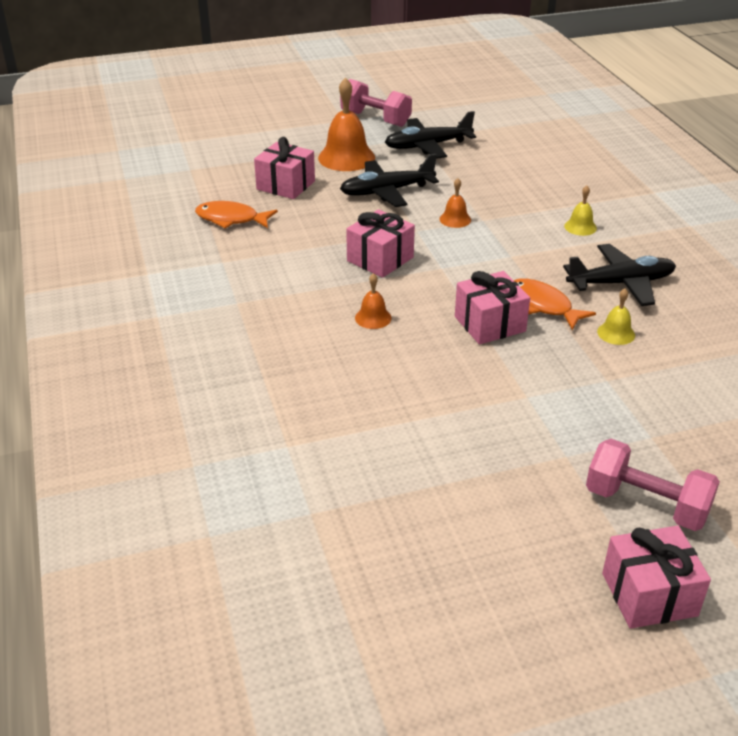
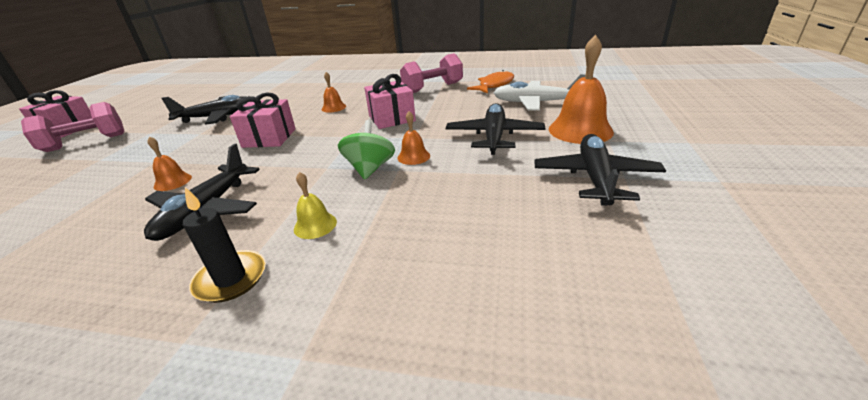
camera: 120 degrees right, 5 degrees down
pink gift [254,137,315,199] -> white plane [493,74,586,111]
pink dumbbell [340,79,412,127] -> pink dumbbell moved to [400,53,463,93]
orange fish [514,278,596,330] -> none
yellow bell [597,289,635,345] -> orange bell [147,136,192,191]
none -> black plane [161,95,248,125]
none -> black candle [183,187,266,303]
none -> green spinning top [338,120,395,180]

